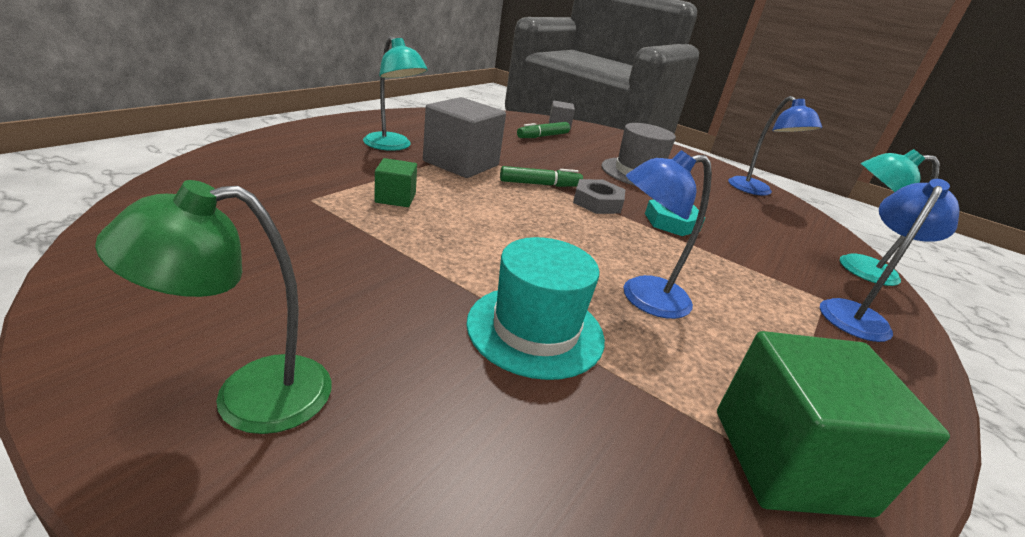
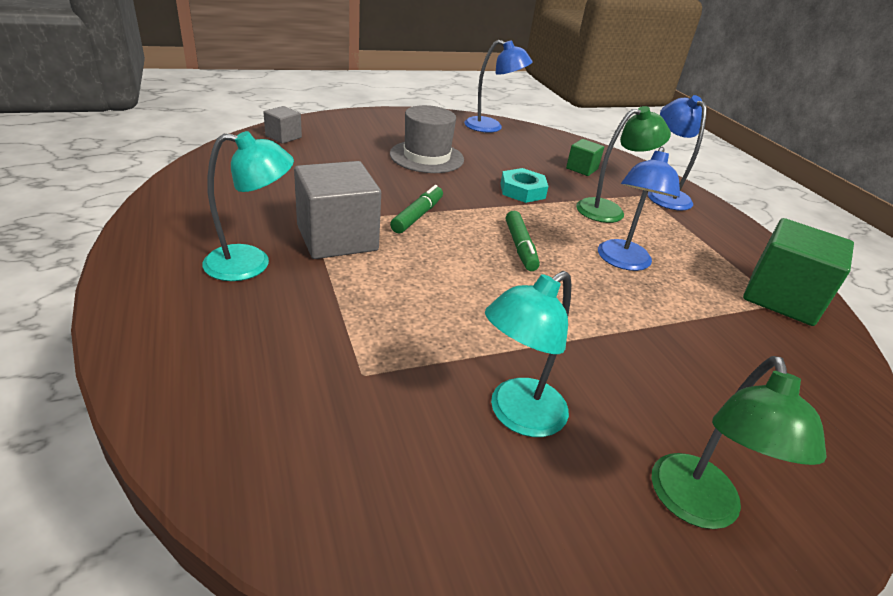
camera: 55 degrees left, 5 degrees up
green cube [375,158,417,207] -> green cube moved to [566,139,604,176]
turquoise hat [466,237,605,380] -> none
green marker [517,122,570,138] -> green marker moved to [506,211,540,271]
grey nut [573,179,625,214] -> none
turquoise lamp [840,149,939,286] -> turquoise lamp moved to [485,271,571,437]
none -> green lamp [576,106,671,223]

